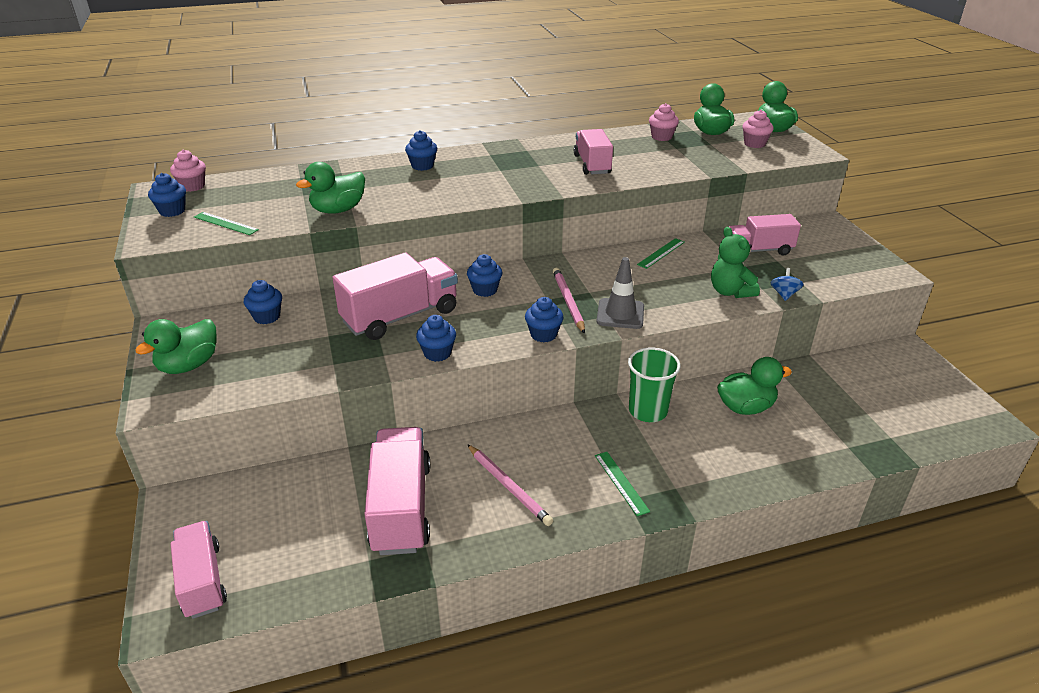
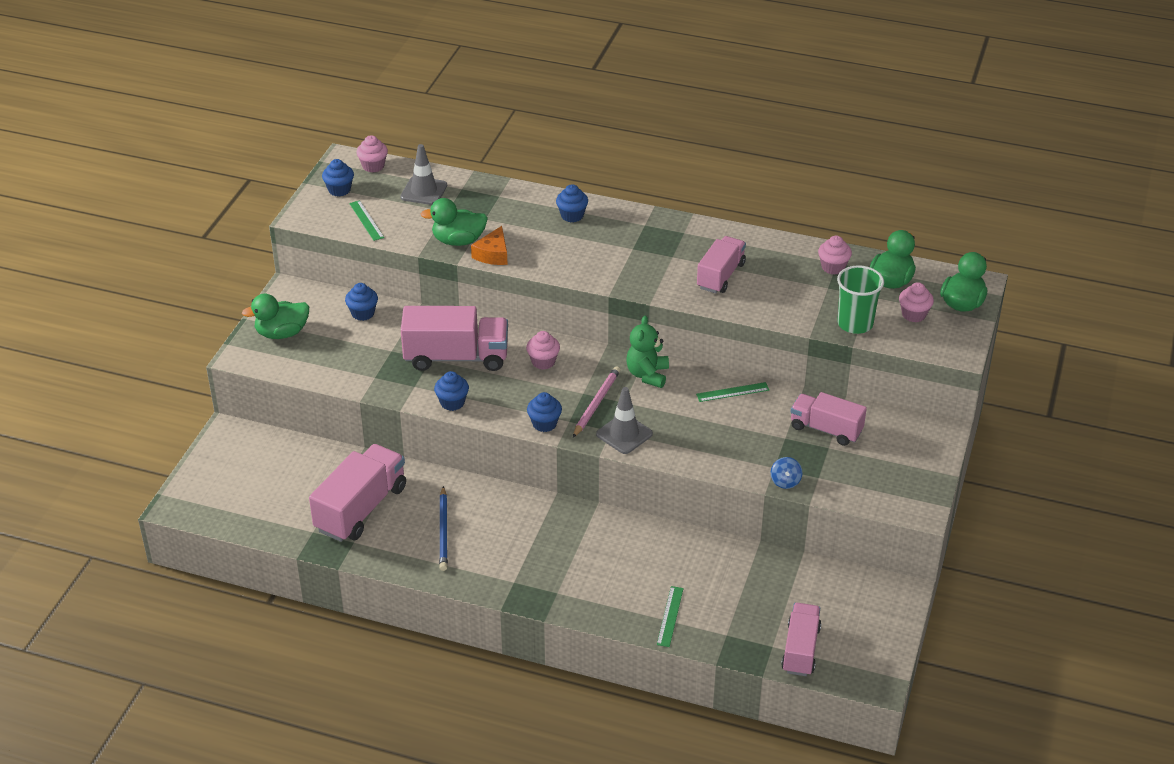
camera: 35 degrees right, 5 degrees up
pink truck [171,521,227,619] -> pink truck moved to [781,603,822,676]
blue cupcake [467,254,502,297] -> pink cupcake [526,331,560,370]
pink pencil [467,444,553,526] -> blue pencil [439,486,448,571]
green ruler [595,452,650,516] -> green ruler moved to [657,586,684,647]
green cup [628,347,681,422] -> green cup moved to [837,265,884,334]
green teddy bear [711,227,760,298] -> green teddy bear moved to [626,315,669,388]
green duck [717,357,792,415] -> none
blue spinning top [771,268,804,301] -> blue spinning top turned 135 degrees clockwise [771,457,802,489]
none -> grey traffic cone [400,144,447,205]
none -> orange cheese [471,226,508,265]

